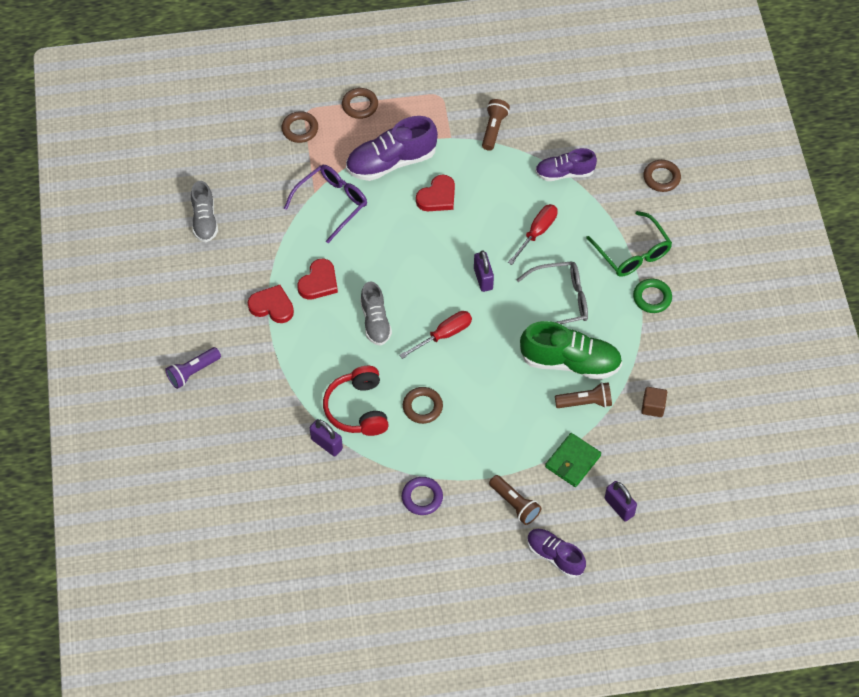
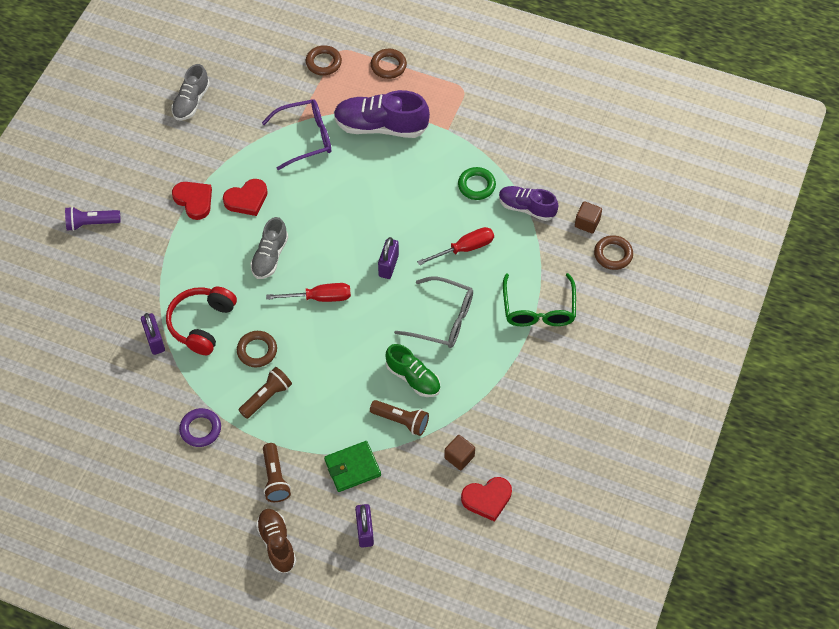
camera: 30 degrees right, 0 degrees up
red heart [416,175,455,211] -> red heart moved to [461,477,512,522]
brown flashlight [482,99,510,151] -> brown flashlight moved to [239,367,292,419]
green shoe [520,321,622,380] -> green shoe [386,344,440,397], size x0.63
purple shoe [527,529,586,578] -> brown shoe [256,509,296,573]
green ring [633,279,672,313] -> green ring moved to [458,167,496,200]
none -> brown cube [575,201,602,234]

